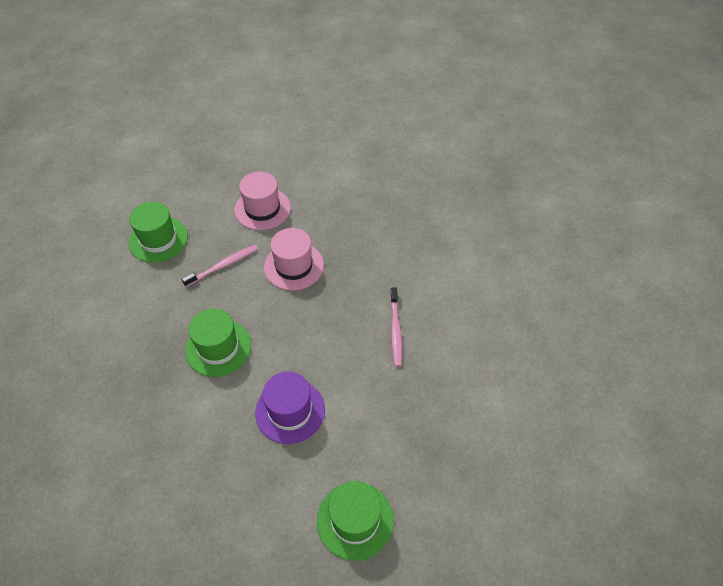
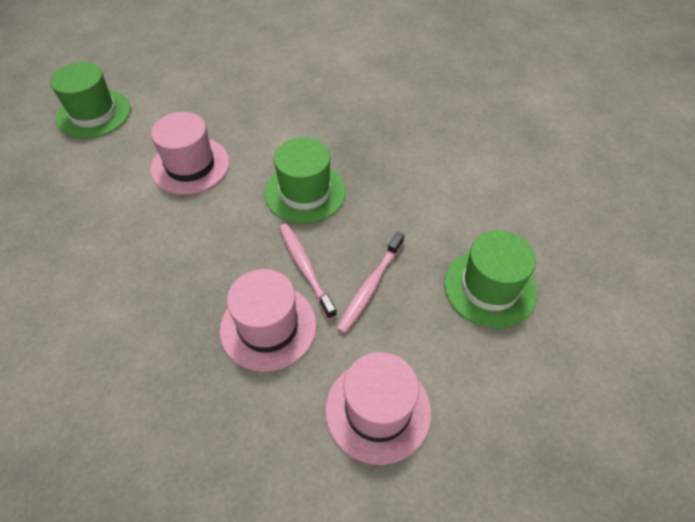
camera: 155 degrees right, 0 degrees up
purple hat [255,372,325,444] -> pink hat [150,112,229,195]
pink toothbrush [390,287,402,367] -> pink toothbrush moved to [279,223,337,319]

